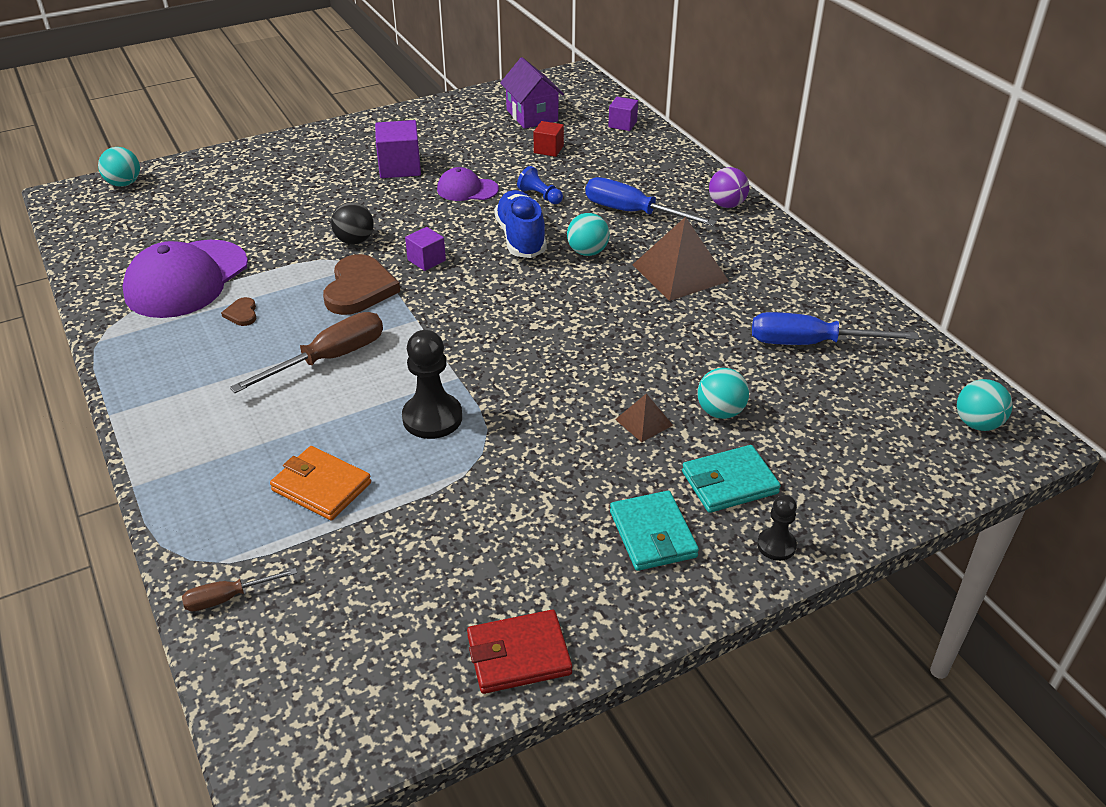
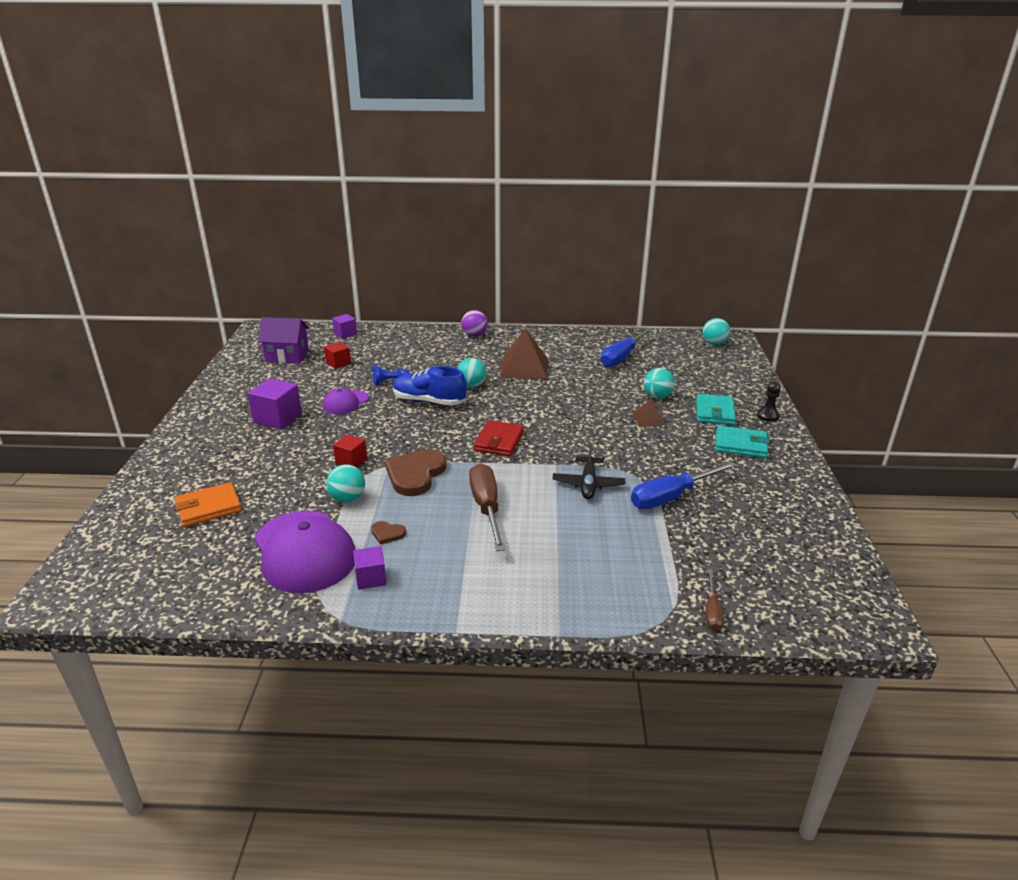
camera: 60 degrees left, 10 degrees down
turquoise ball [98,147,140,187] -> turquoise ball moved to [326,465,365,503]
orange wallet [270,446,371,521] -> orange wallet moved to [175,482,242,527]
brown heart [323,254,400,315] -> brown heart turned 105 degrees counterclockwise [385,449,447,496]
black ball [331,202,374,244] -> red cube [333,434,367,467]
black pawn [402,330,462,439] -> black plane [552,444,625,499]
purple cube [405,227,446,271] -> purple cube moved to [353,546,387,590]
red wallet [467,610,572,694] -> red wallet moved to [474,420,524,456]
blue screwdriver [585,177,717,226] -> blue screwdriver moved to [631,461,737,509]

